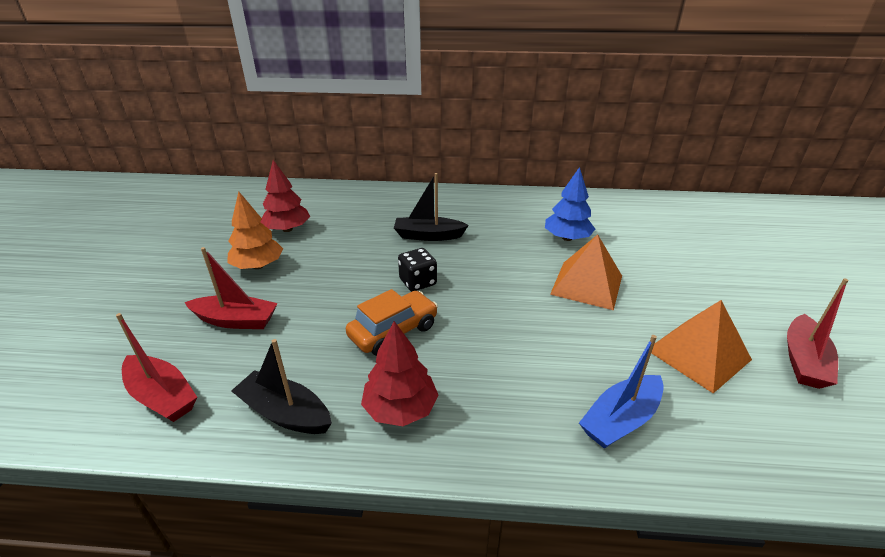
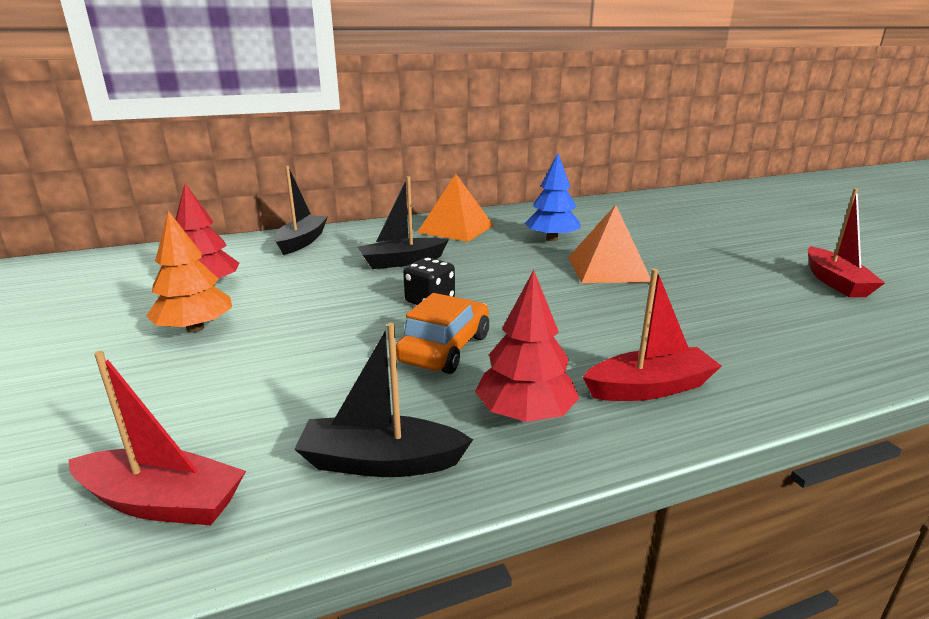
camera: 25 degrees left, 10 degrees down
red boat [185,247,278,329] -> red boat moved to [583,269,721,401]
blue boat [579,335,664,449] -> none
orange pyramid [651,300,752,393] -> orange pyramid moved to [417,174,494,242]
none -> black boat [274,166,328,255]

